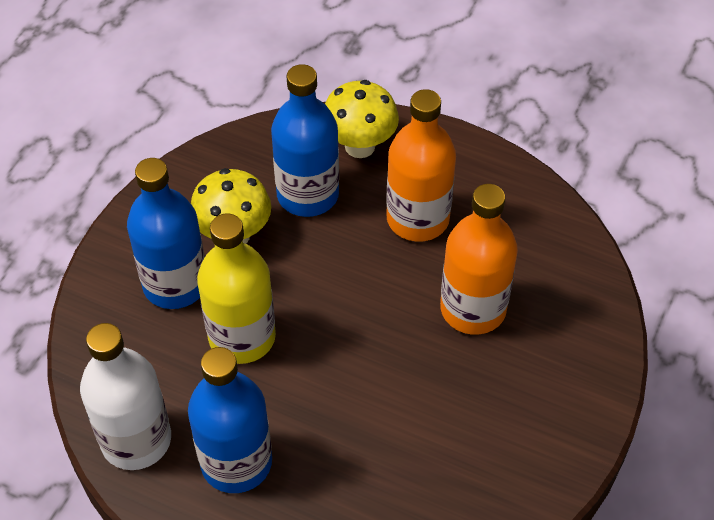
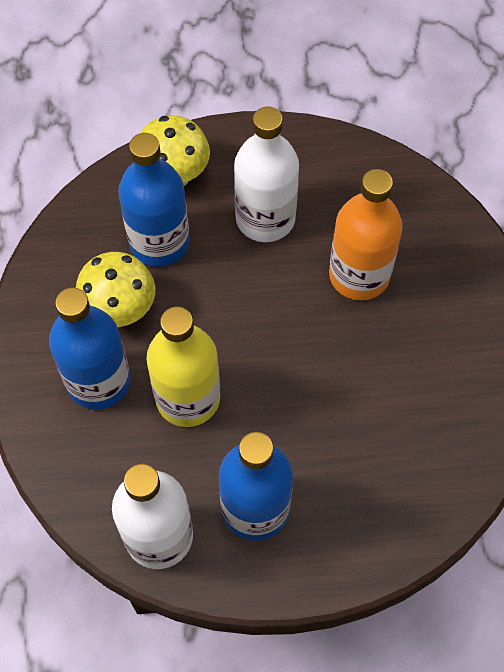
camera: 30 degrees left, 10 degrees up
orange bottle [386,89,456,242] -> white bottle [234,106,299,242]

